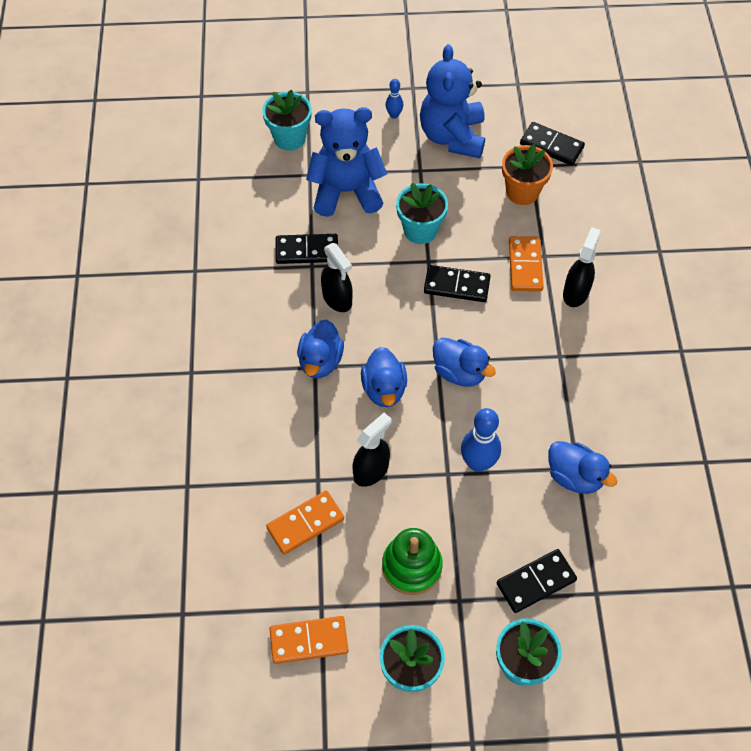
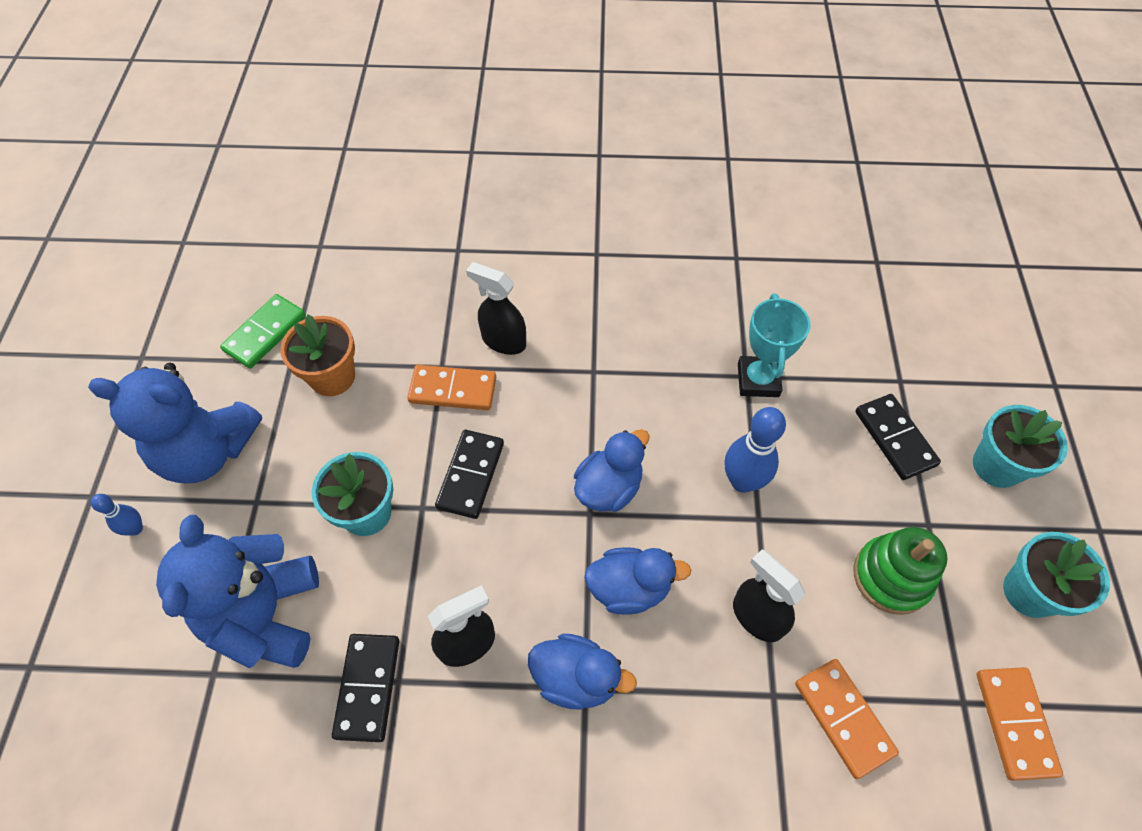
camera: 85 degrees left, 0 degrees up
turquoise flower pot [262,89,312,151] -> none
black domino [520,122,585,166] -> green domino [220,294,306,369]
blue duck [548,441,617,494] -> turquoise trophy [738,293,810,397]

